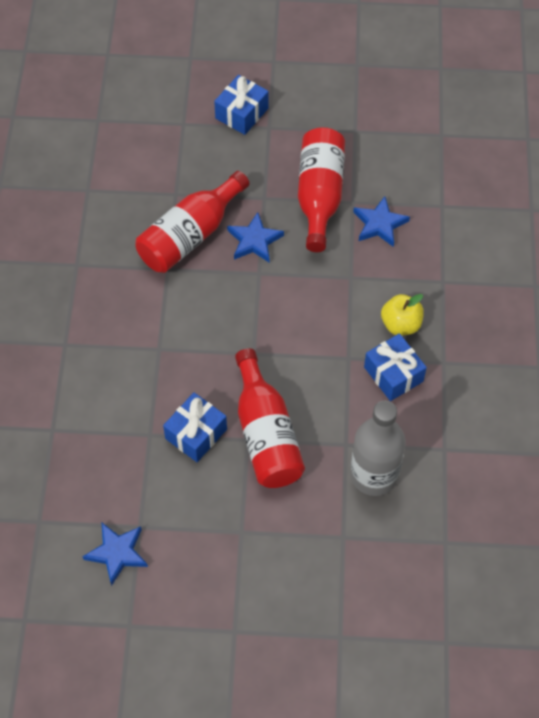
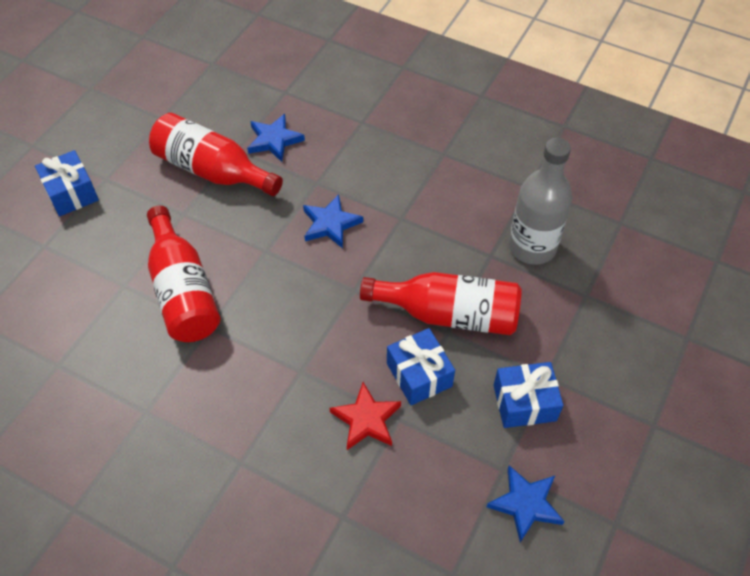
camera: 65 degrees left, 5 degrees down
blue star [227,212,284,263] -> blue star moved to [303,194,363,248]
blue gift [364,333,427,401] -> blue gift moved to [493,362,563,428]
yellow apple [381,294,424,336] -> none
none -> red star [330,382,401,450]

